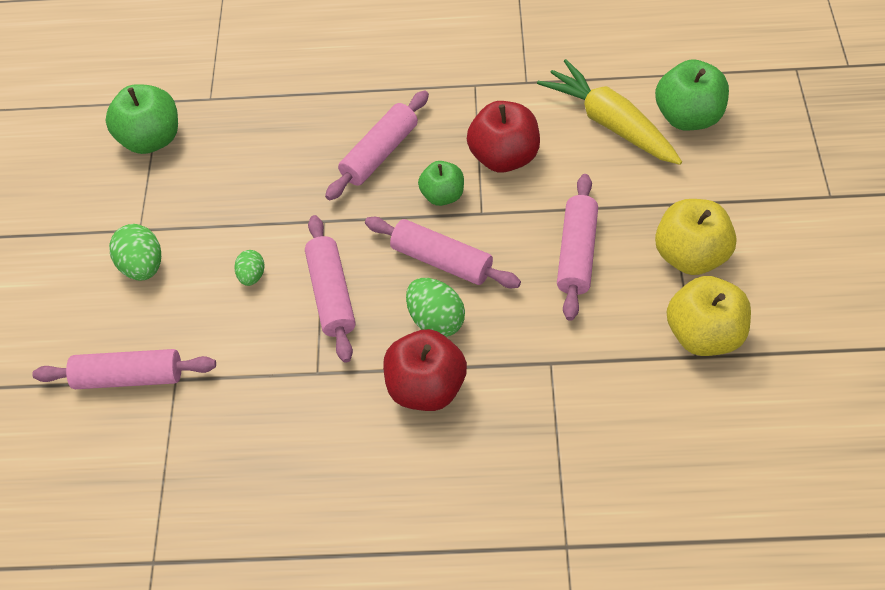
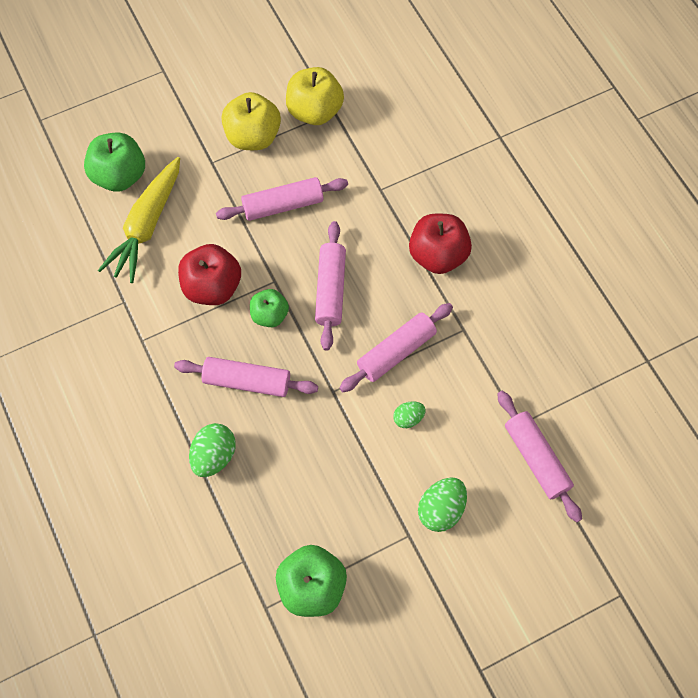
camera: 120 degrees left, 10 degrees up
green egg [406,278,465,337] -> green egg moved to [189,423,236,477]

